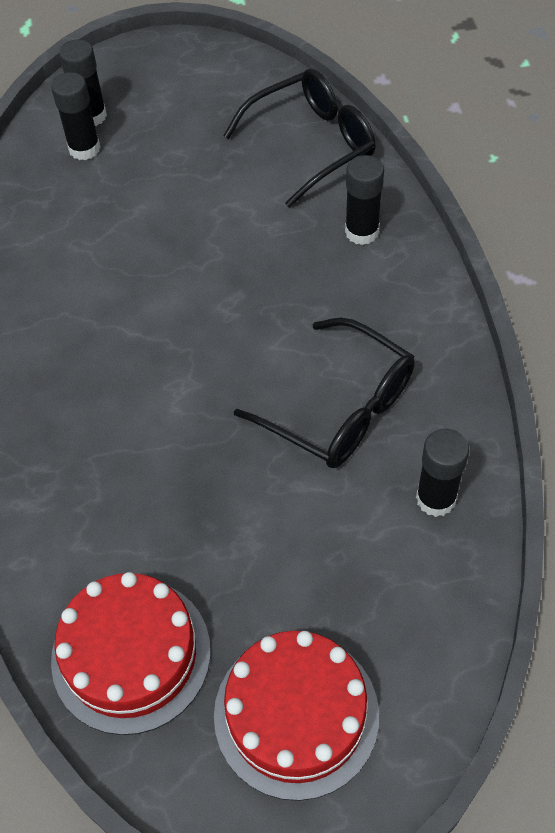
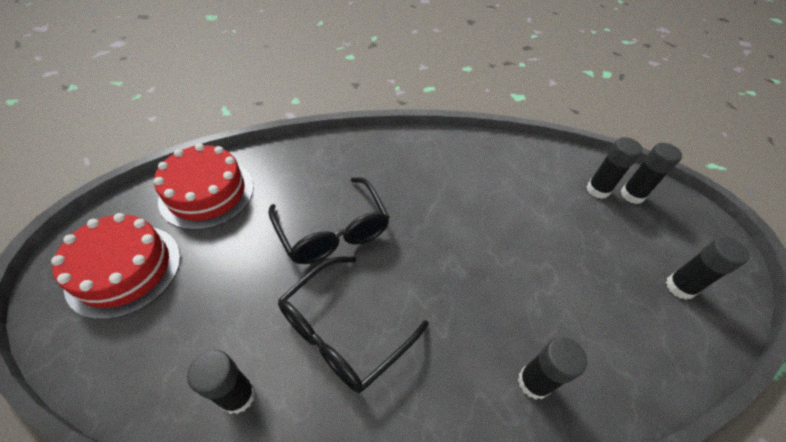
camera: 90 degrees right, 5 degrees down
black glasses [223,69,376,208] -> black glasses moved to [268,177,390,264]
none -> black glue stick [666,237,749,300]

